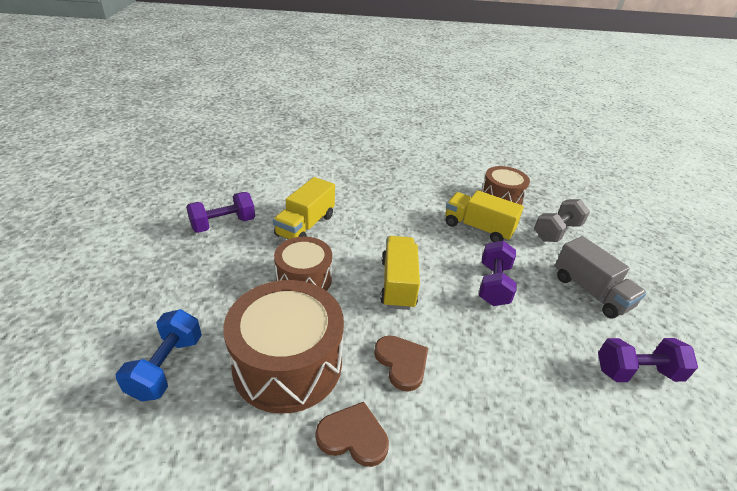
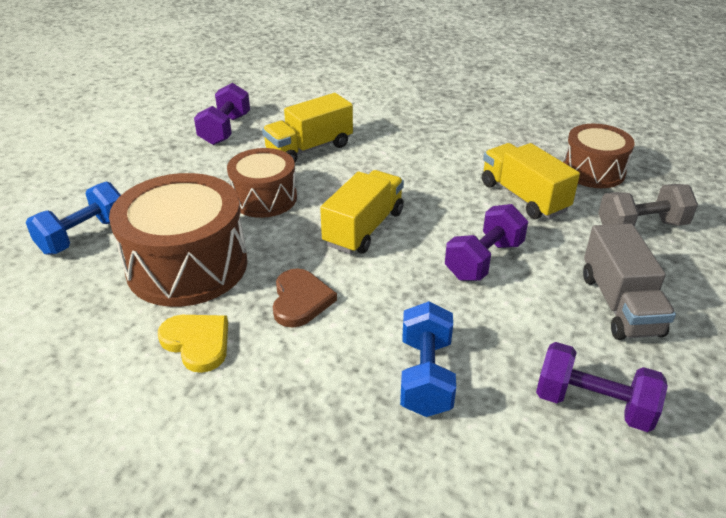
camera: 30 degrees right, 0 degrees up
purple dumbbell [186,192,255,233] -> purple dumbbell turned 75 degrees counterclockwise [194,83,250,145]
brown heart [316,402,389,467] -> yellow heart [158,315,228,373]
none -> blue dumbbell [400,301,456,417]

